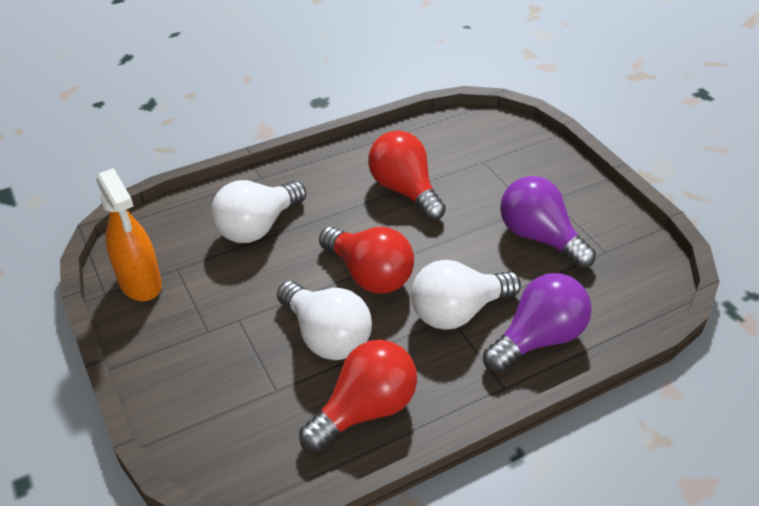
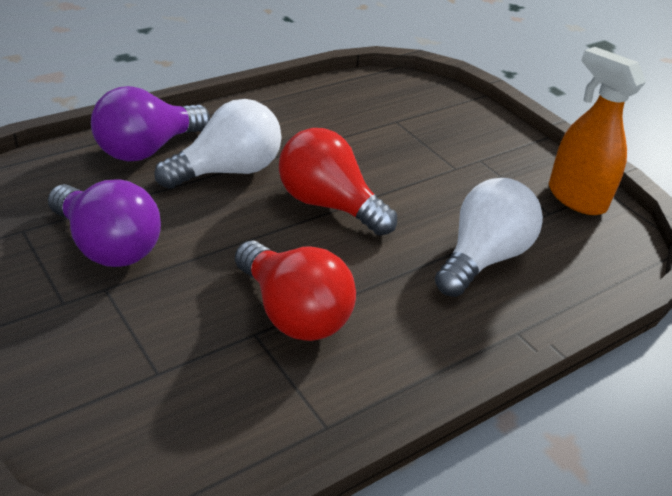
camera: 170 degrees right, 5 degrees down
white light bulb [277,281,372,360] -> none
red light bulb [299,340,417,452] -> none

